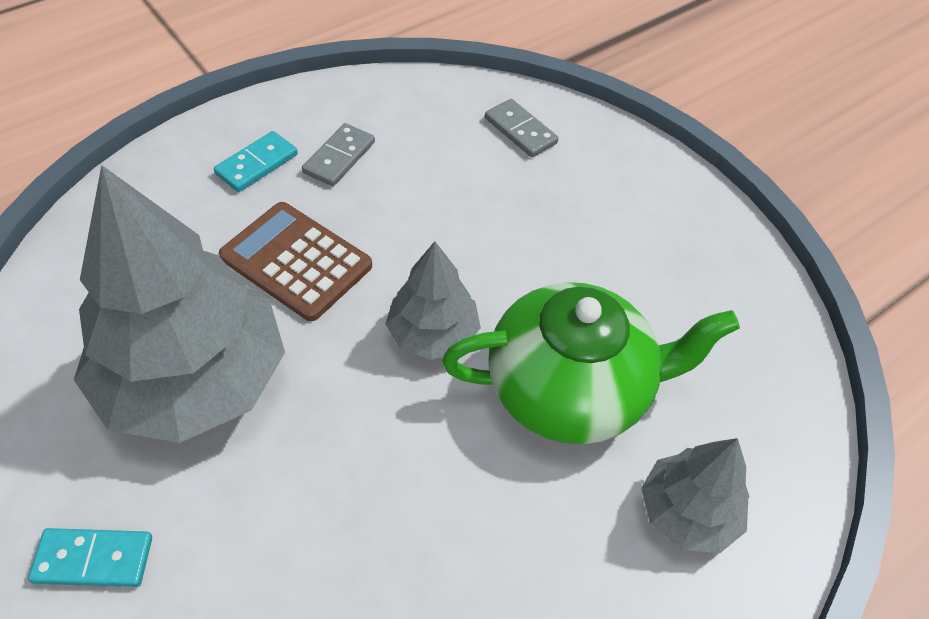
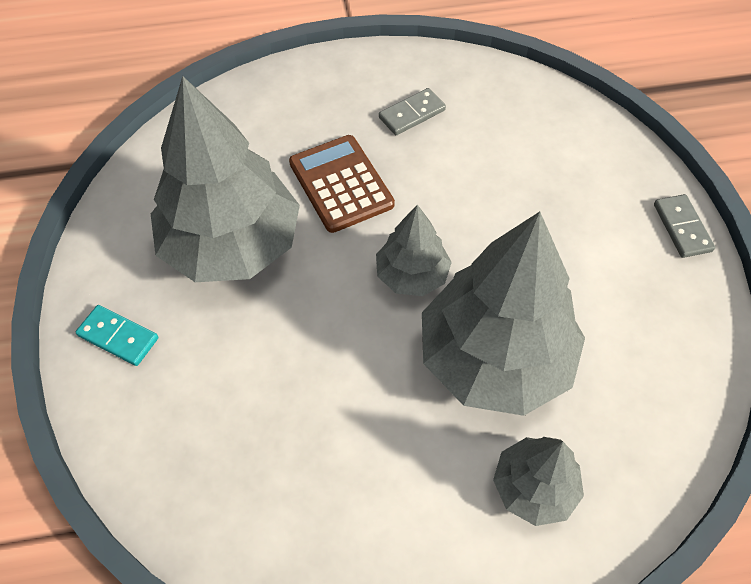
camera: 30 degrees right, 5 degrees up
turquoise domino [214,131,298,192] -> none
green teapot [442,282,740,444] -> grey tree [422,212,585,416]
grey domino [485,99,559,157] -> grey domino moved to [654,194,715,258]

